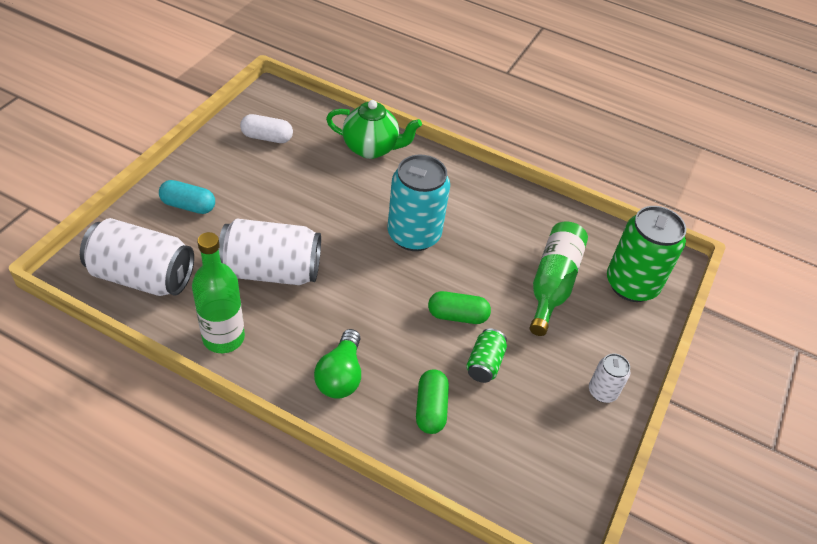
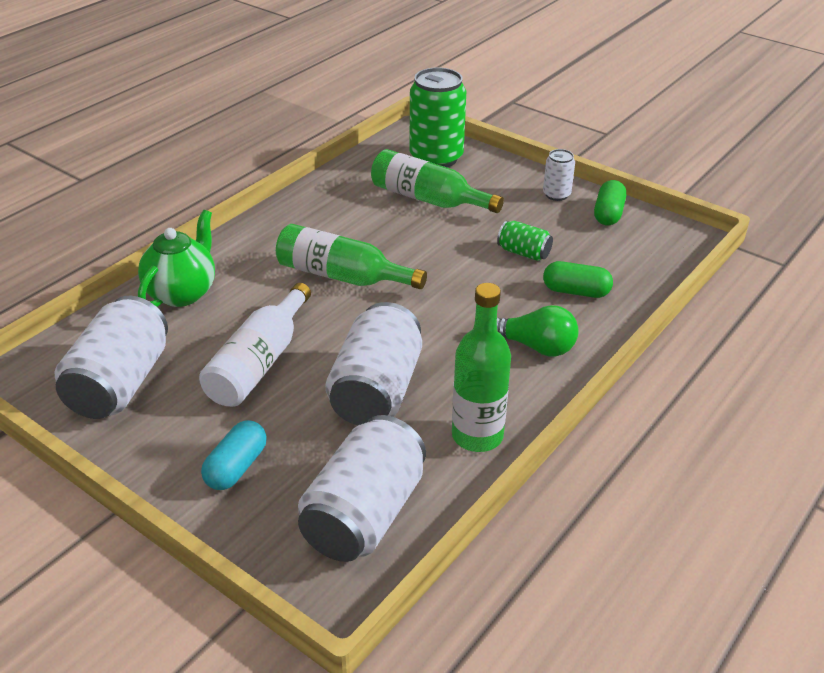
camera: 75 degrees left, 10 degrees down
white capsule [240,114,293,143] -> white can [55,296,168,419]
turquoise can [388,155,450,251] -> green bottle [276,224,427,289]
green capsule [428,291,491,324] -> green capsule moved to [594,180,626,225]
none -> white bottle [199,283,311,407]

